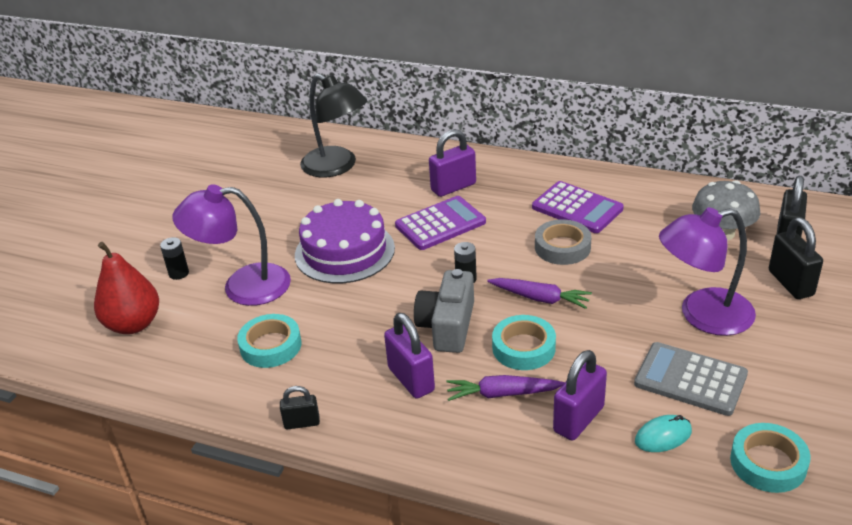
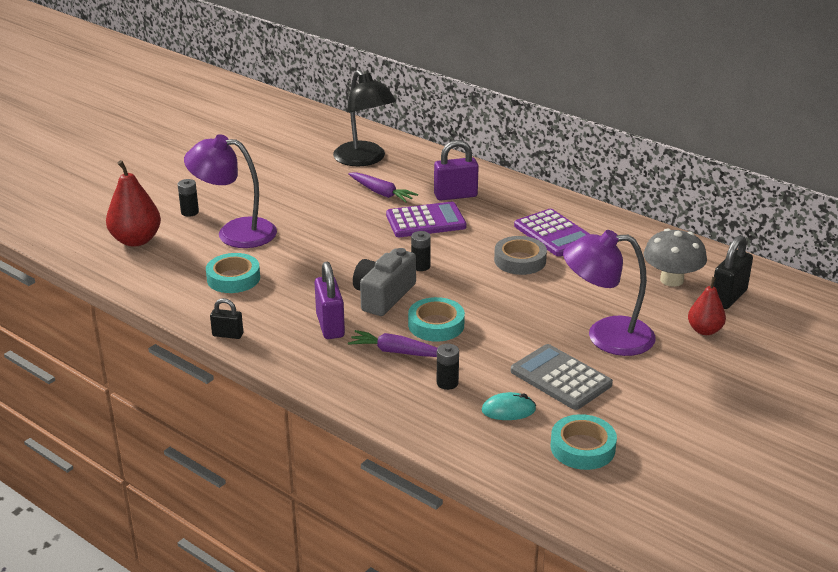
camera: 15 degrees right, 5 degrees down
purple cake [295,199,395,283] -> none
purple carrot [487,278,592,309] -> purple carrot moved to [348,172,418,203]
purple padlock [553,350,607,441] -> black battery [437,344,459,390]
black padlock [769,217,823,299] -> red pear [688,277,726,335]

